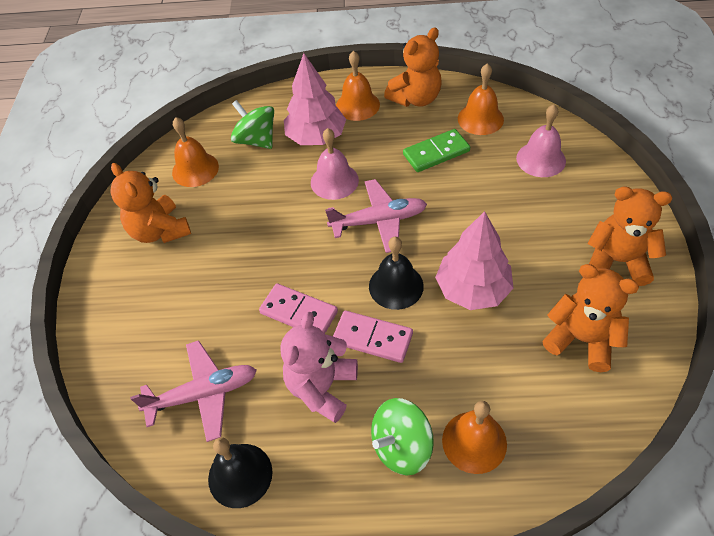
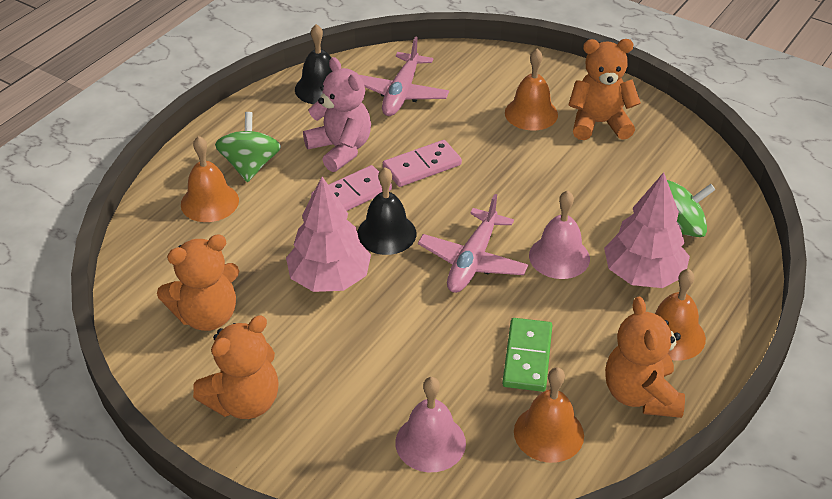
camera: 120 degrees right, 10 degrees down
orange bell [172,117,219,187] -> orange bell moved to [505,49,558,131]

